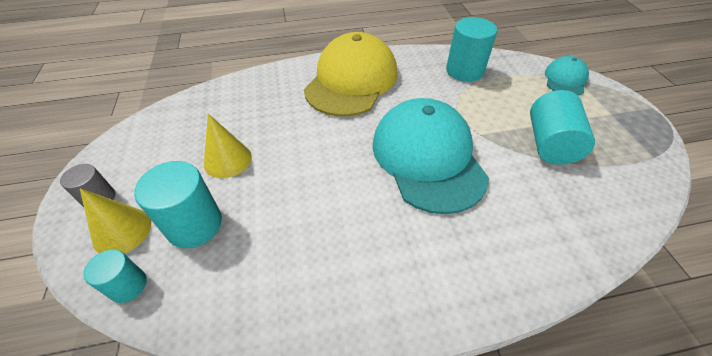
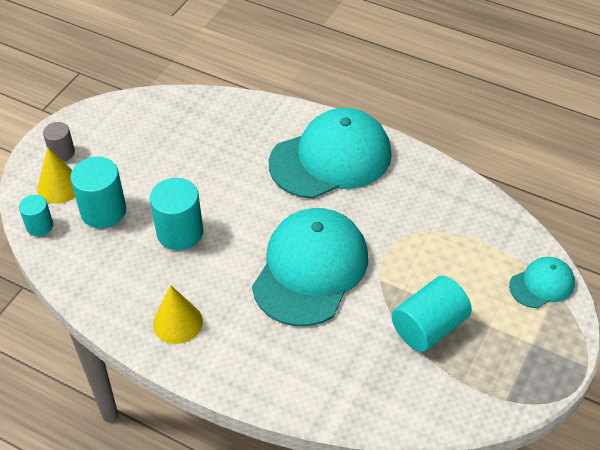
camera: 40 degrees right, 0 degrees up
yellow cone [204,114,252,178] -> yellow cone moved to [153,285,203,344]
yellow cap [304,32,397,116] -> turquoise cap [269,108,392,199]
turquoise cylinder [446,17,497,82] -> turquoise cylinder moved to [150,178,203,251]

